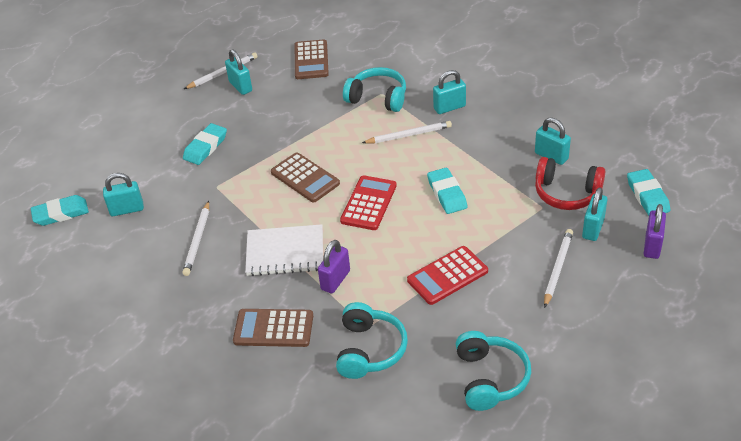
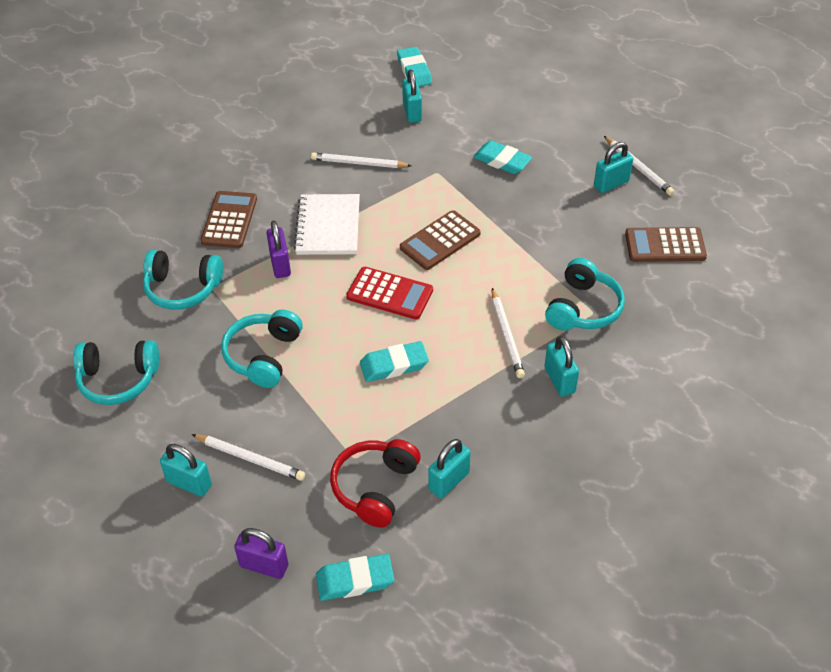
camera: 90 degrees right, 5 degrees up
purple padlock [318,240,350,293] -> purple padlock turned 45 degrees clockwise [266,221,291,278]
red calculator [407,246,488,305] -> turquoise headphones [221,310,303,388]
turquoise padlock [582,187,607,241] -> turquoise padlock moved to [160,444,212,497]

